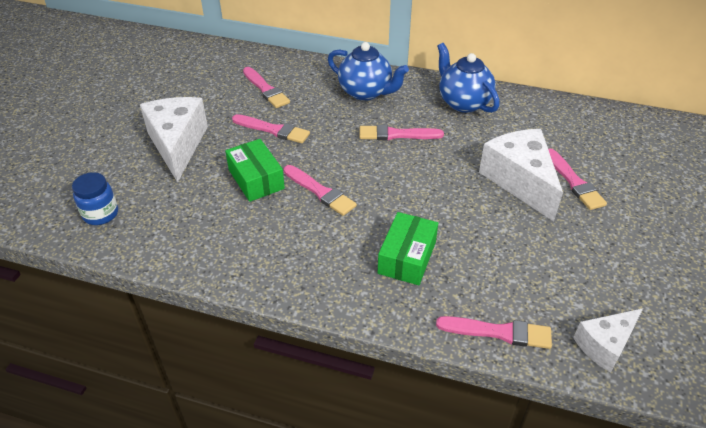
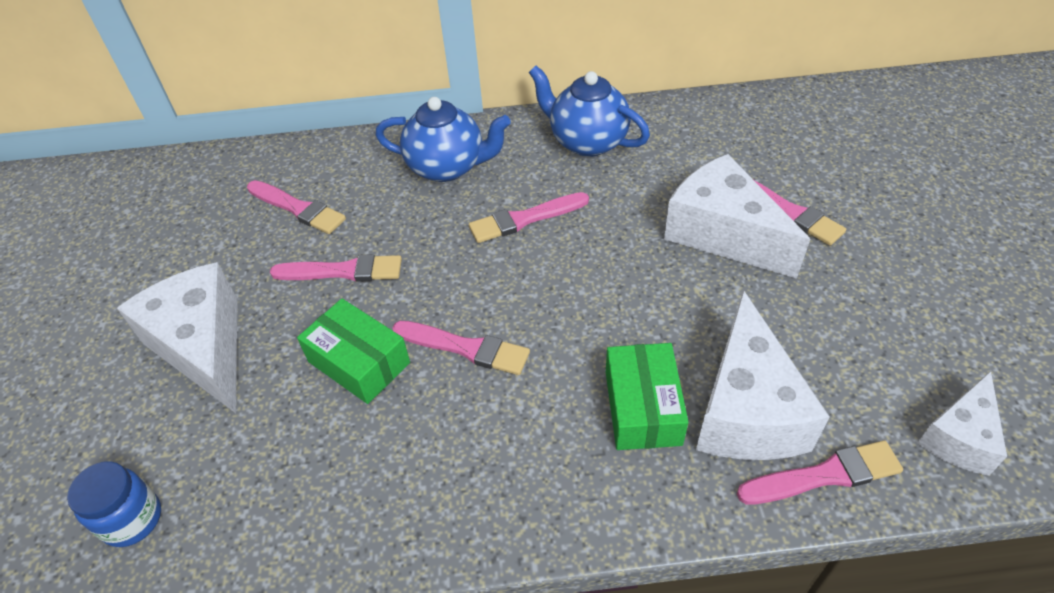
camera: 20 degrees left, 5 degrees up
none -> white cheese [696,290,829,460]

